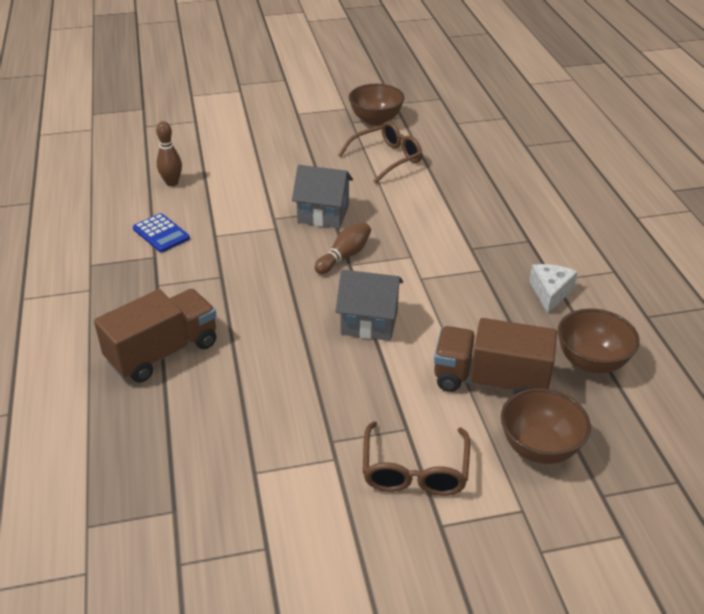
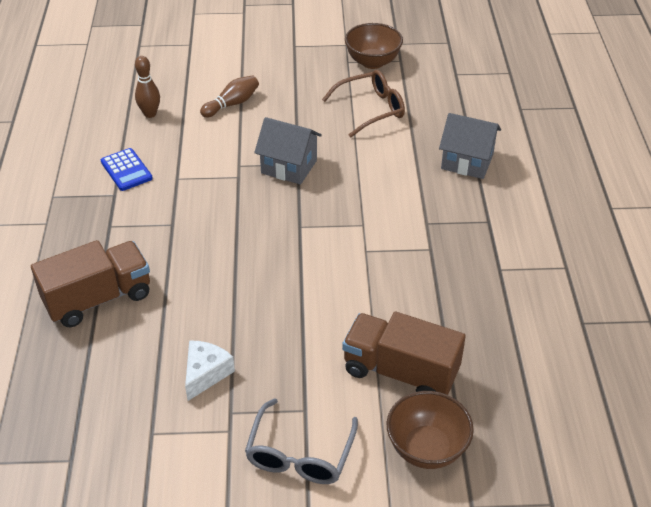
camera: 10 degrees right, 5 degrees up
brown bowling pin [314,222,371,274] -> brown bowling pin moved to [200,76,259,118]
grey house [336,270,403,341] -> grey house moved to [439,113,501,179]
brown glasses [363,421,470,496] -> grey glasses [245,398,358,484]
white cheese [529,264,578,314] -> white cheese moved to [185,340,235,401]
brown bowl [558,308,640,373] -> none

